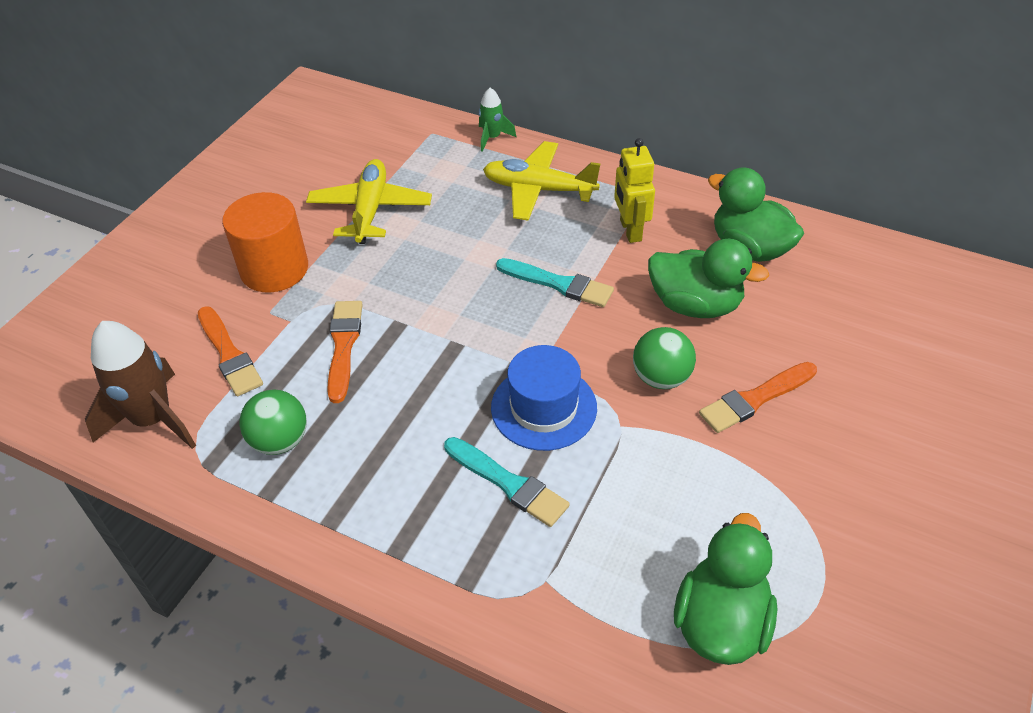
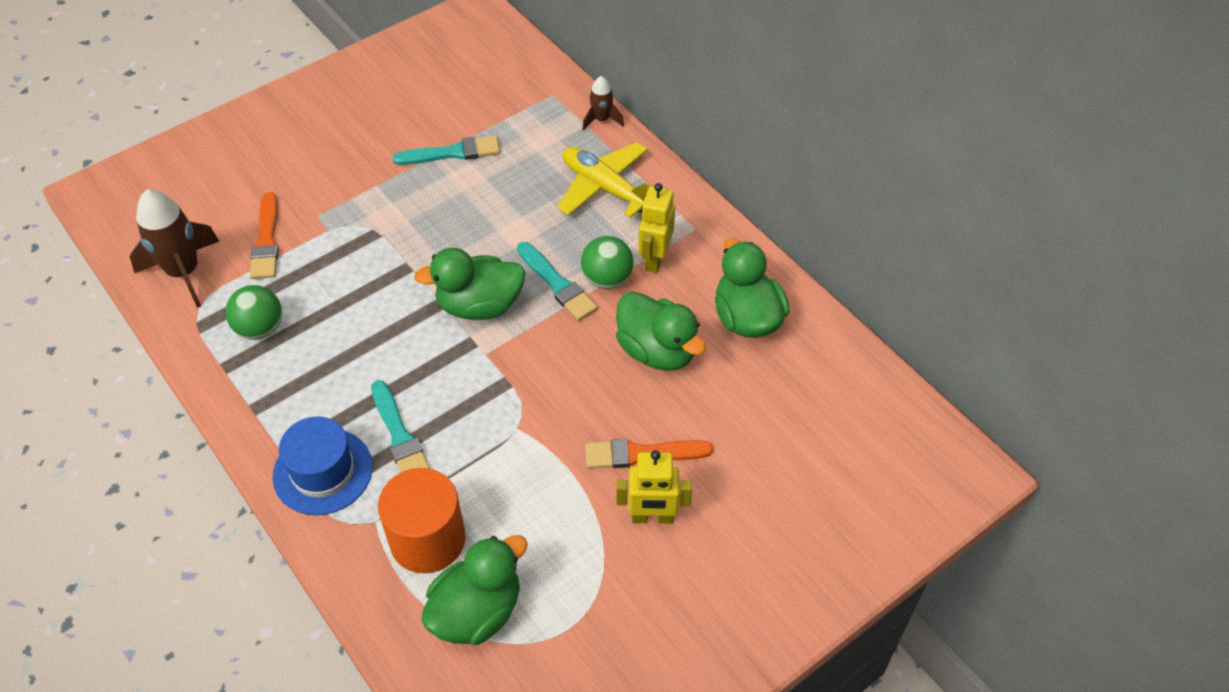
camera: 25 degrees right, 5 degrees up
orange cylinder [222,192,308,293] -> orange cylinder moved to [378,468,466,573]
yellow plane [306,159,432,244] -> turquoise brush [392,136,500,165]
orange brush [327,301,363,403] -> none
green rocket [479,88,516,152] -> brown rocket [582,76,624,131]
blue hat [491,345,597,451] -> blue hat moved to [273,416,373,515]
green ball [633,327,696,389] -> green ball moved to [581,236,634,289]
none -> green duck [414,248,526,320]
none -> yellow robot [616,450,692,524]

